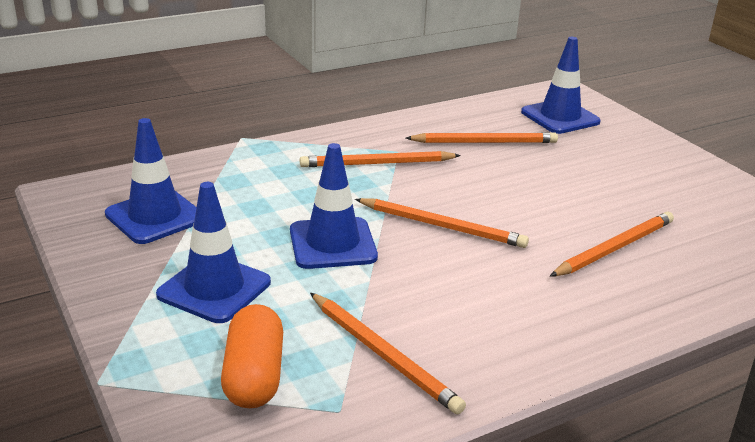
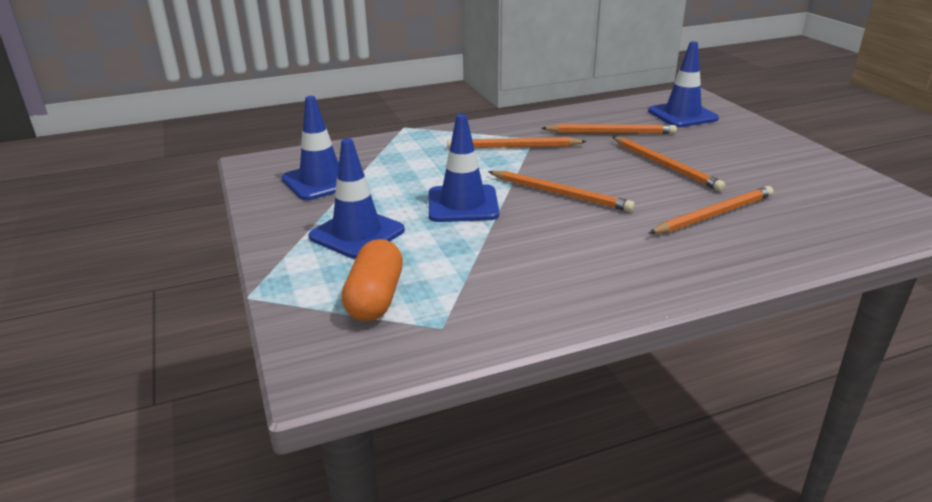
camera: 10 degrees right, 0 degrees up
orange pencil [310,293,466,414] -> orange pencil moved to [612,137,726,191]

